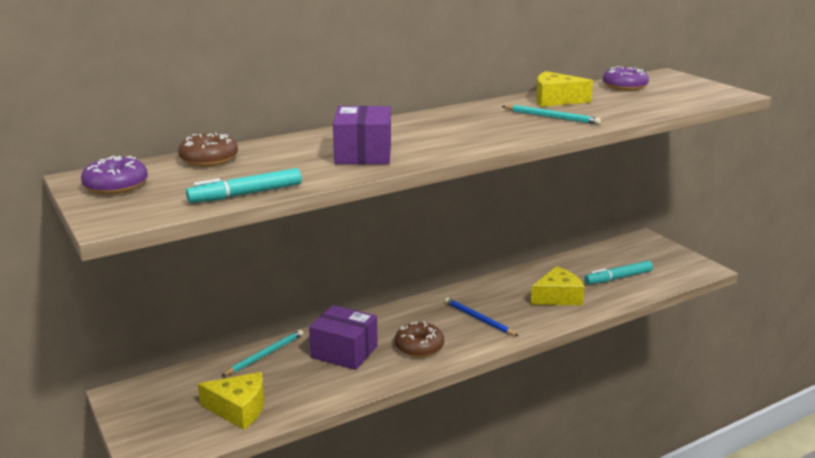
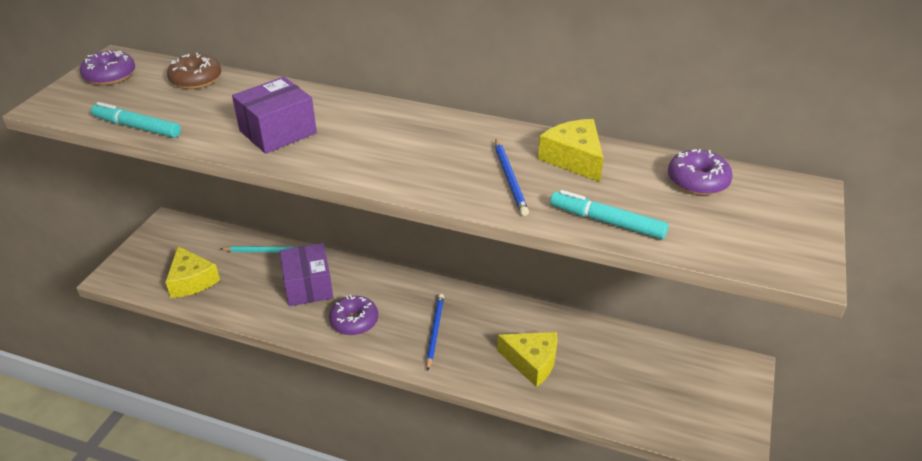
camera: 50 degrees right, 15 degrees up
brown donut [395,321,444,357] -> purple donut [329,295,378,335]
turquoise pencil [502,105,601,125] -> blue pencil [495,139,529,216]
turquoise marker [585,261,653,284] -> turquoise marker moved to [550,190,669,239]

